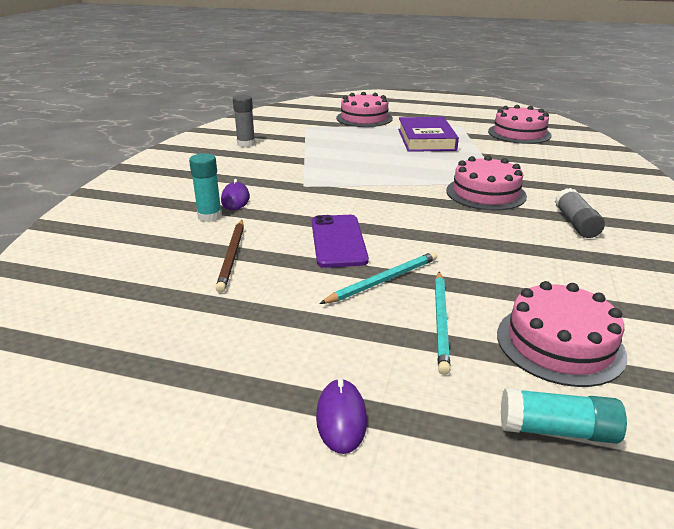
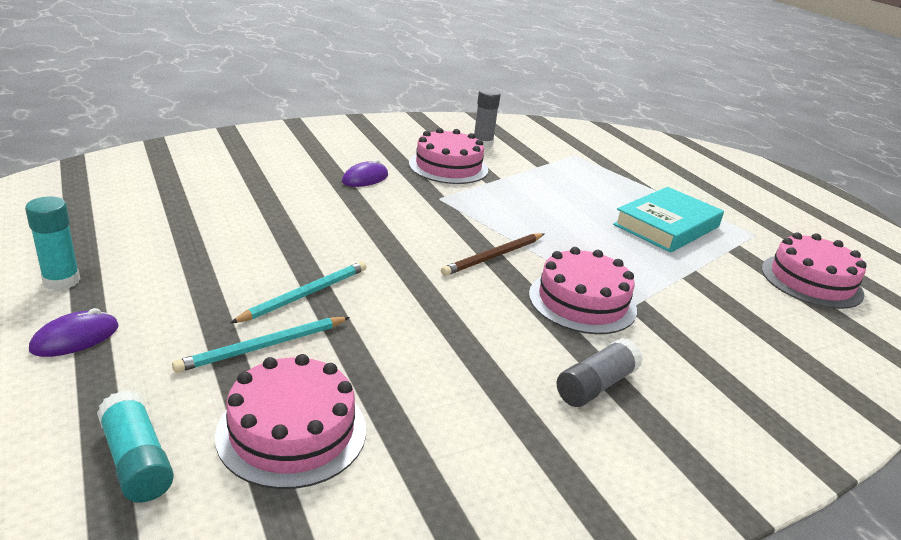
camera: 45 degrees right, 0 degrees up
turquoise glue stick [189,153,222,222] -> turquoise glue stick moved to [25,197,80,290]
brown pencil [215,220,244,293] -> brown pencil moved to [441,233,544,276]
purple phone [312,215,369,268] -> none
turquoise pencil [319,252,437,304] -> turquoise pencil turned 60 degrees counterclockwise [230,261,367,323]
pink cake [336,92,393,127] -> pink cake moved to [409,128,488,184]
purple book [398,117,459,152] -> turquoise book [613,187,724,253]

